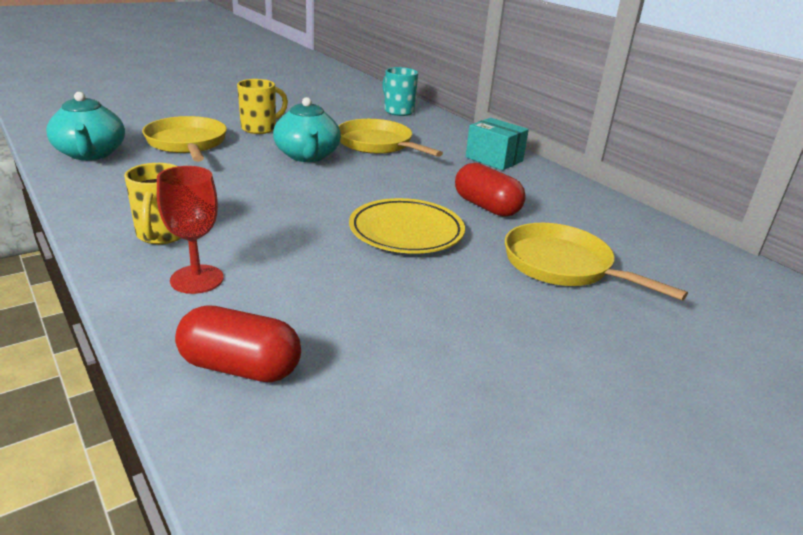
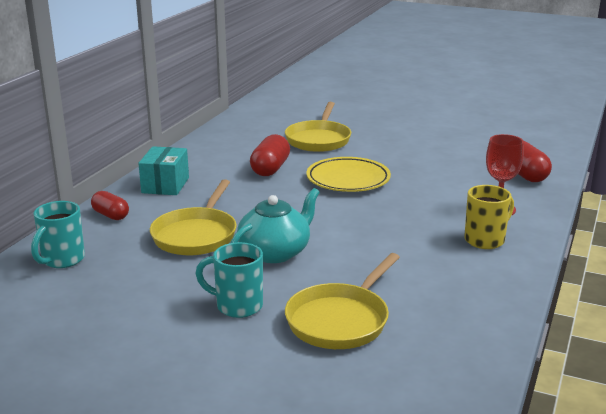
camera: 120 degrees left, 5 degrees down
turquoise teapot [46,92,125,160] -> none
yellow mug [237,79,288,134] -> turquoise mug [195,242,263,318]
none -> red capsule [91,191,129,220]

